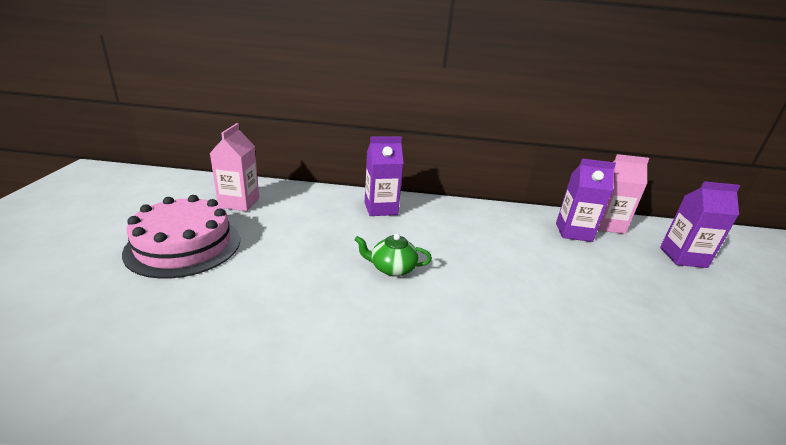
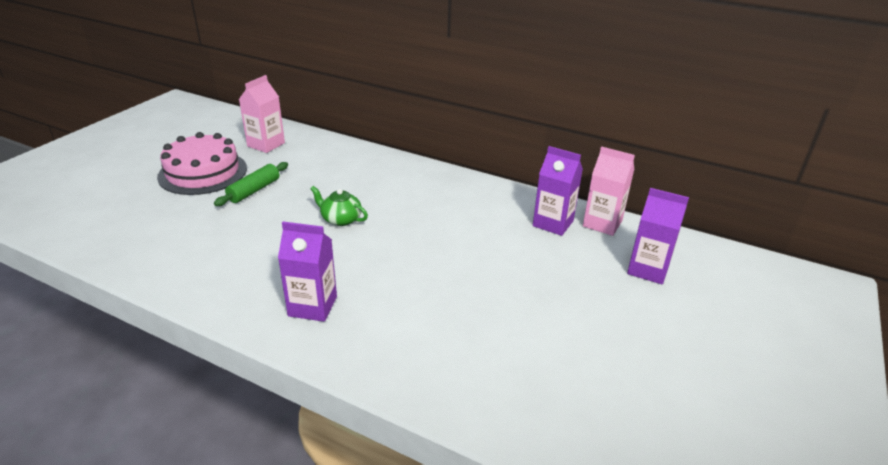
camera: 25 degrees right, 5 degrees up
purple carton [365,137,404,216] -> purple carton moved to [278,222,337,322]
none -> green rolling pin [214,162,288,206]

